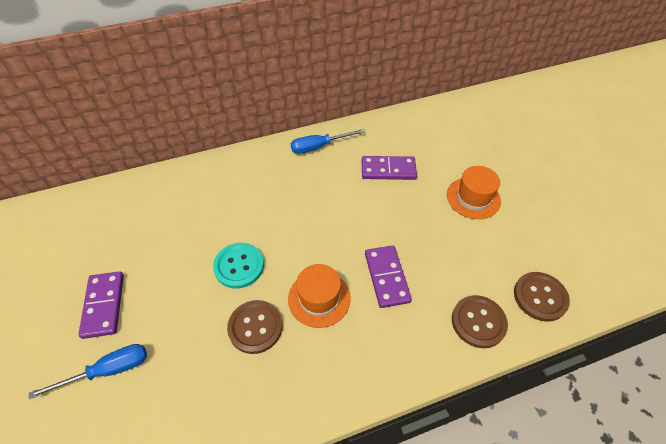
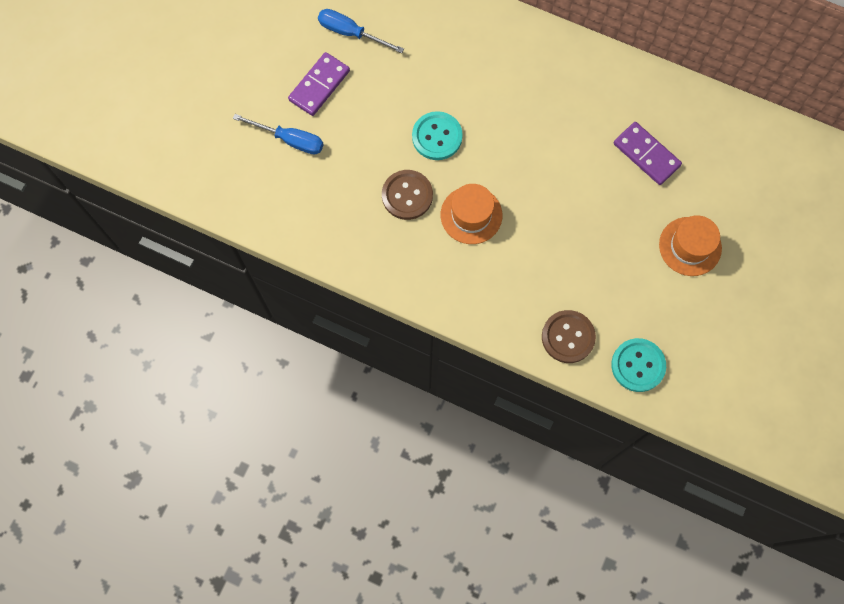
camera: 45 degrees right, 20 degrees up
blue screwdriver [291,129,365,154] -> blue screwdriver moved to [318,9,404,53]
purple domino [365,245,412,308] -> none
brown button [514,272,570,322] -> turquoise button [611,338,666,392]

